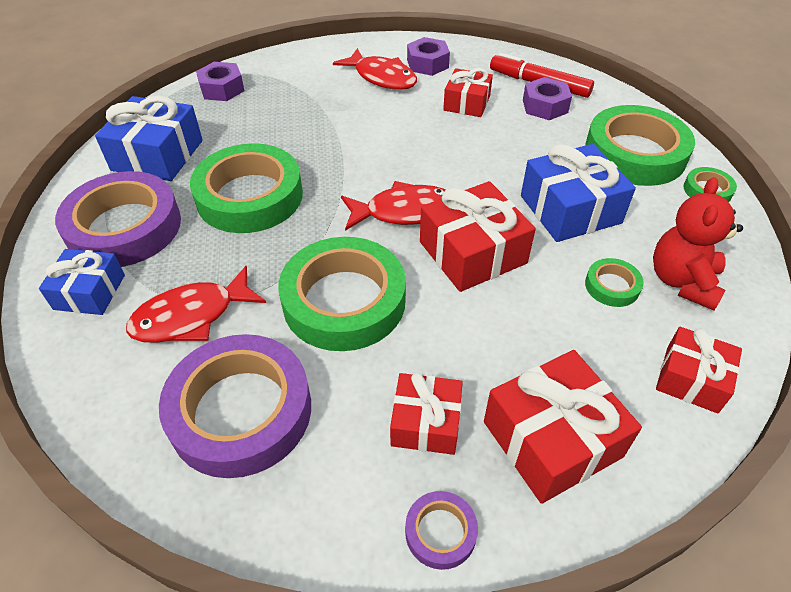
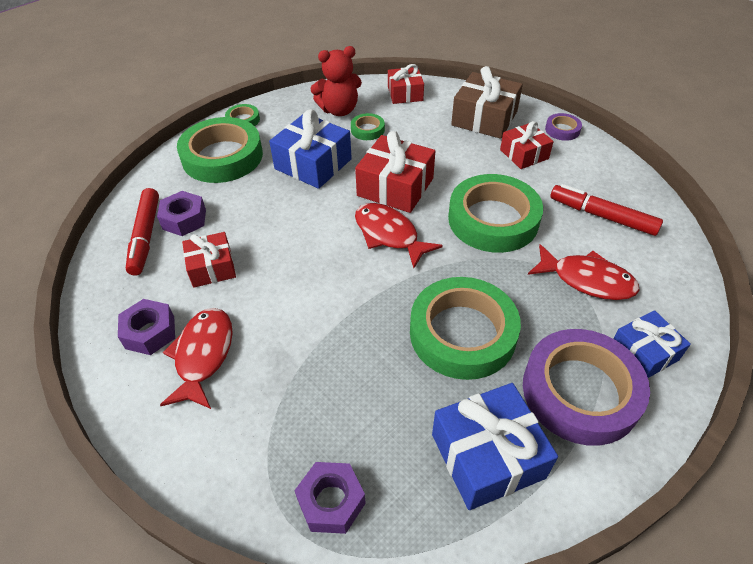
camera: 125 degrees left, 0 degrees up
purple tape [159,334,311,478] -> red marker [550,184,663,236]
red gift [484,350,642,504] -> brown gift [451,66,523,139]

